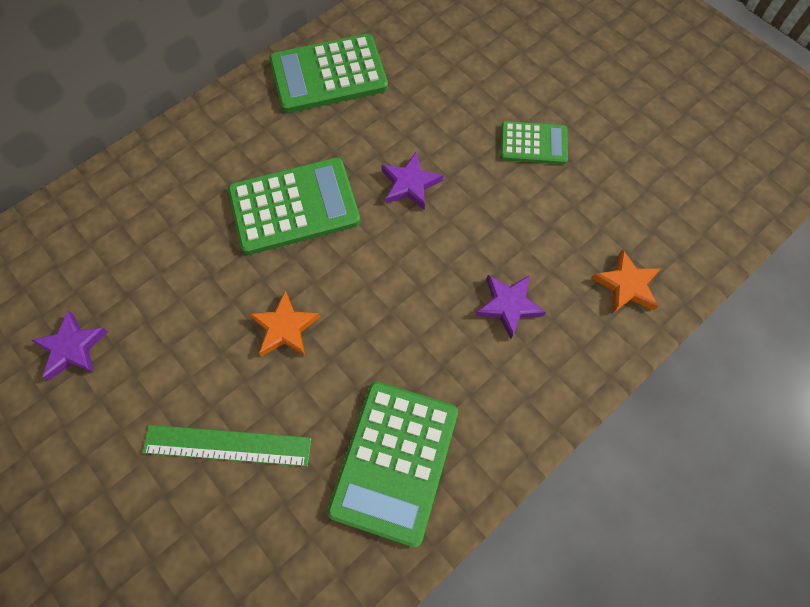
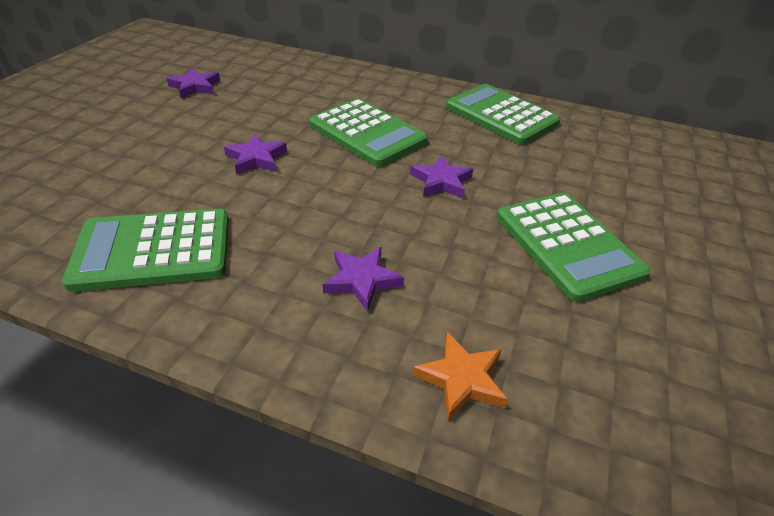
camera: 60 degrees right, 25 degrees down
green ruler [142,425,312,467] -> none
orange star [249,290,320,357] -> purple star [224,134,287,174]
green calculator [500,121,568,164] -> green calculator [497,193,651,302], size x1.71

